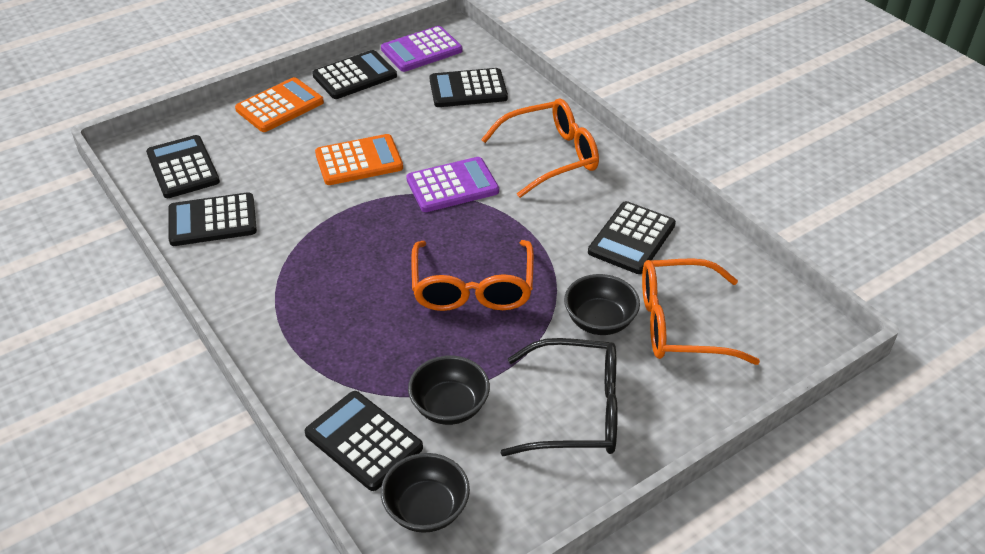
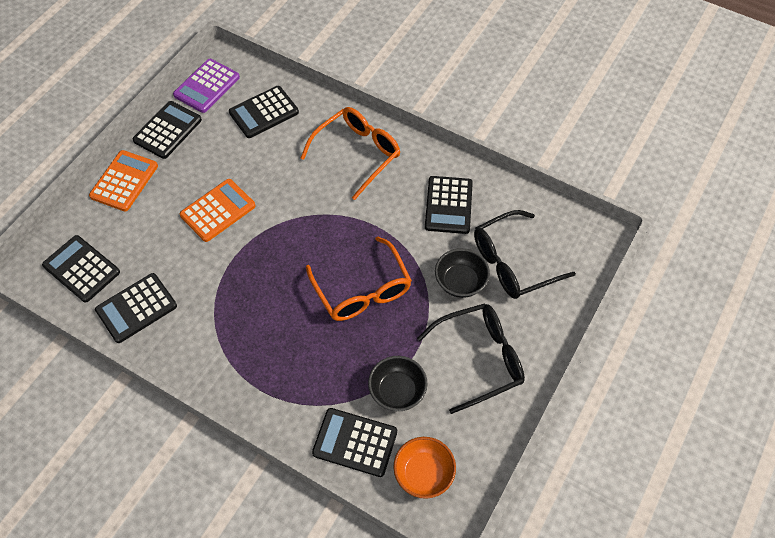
camera: 25 degrees left, 15 degrees up
black bowl [381,453,470,533] -> orange bowl [393,437,456,499]
purple calculator [406,157,499,212] -> none
orange glasses [642,258,760,365] -> black glasses [474,210,576,299]

